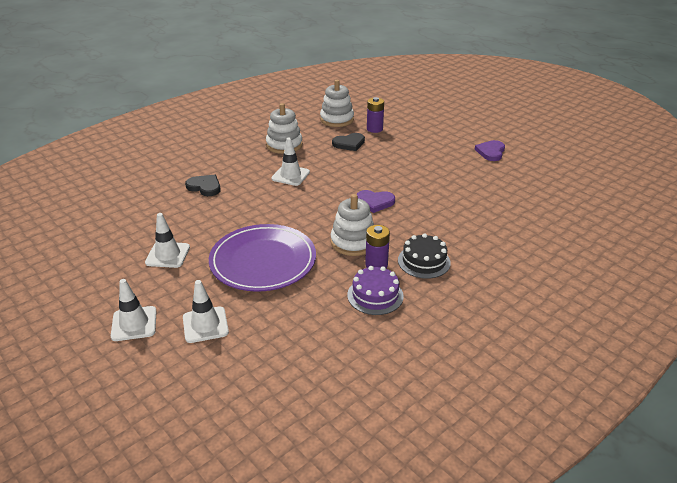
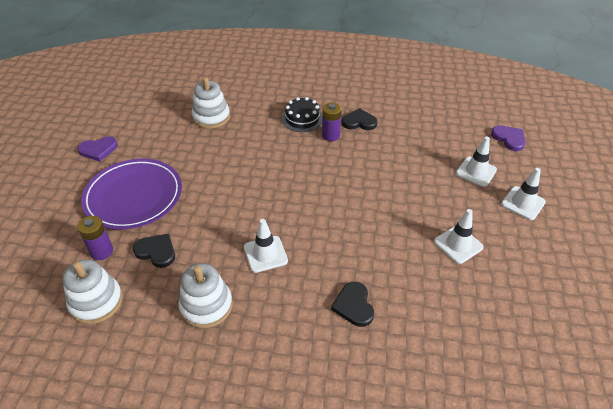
camera: 130 degrees left, 10 degrees up
purple plate [209,224,316,292] -> purple plate moved to [81,159,182,230]
white stacking toy [331,194,374,256] -> white stacking toy moved to [192,77,230,129]
purple cake [347,266,404,315] -> black heart [341,108,378,130]
purple heart [357,190,395,213] -> purple heart moved to [491,126,526,151]

